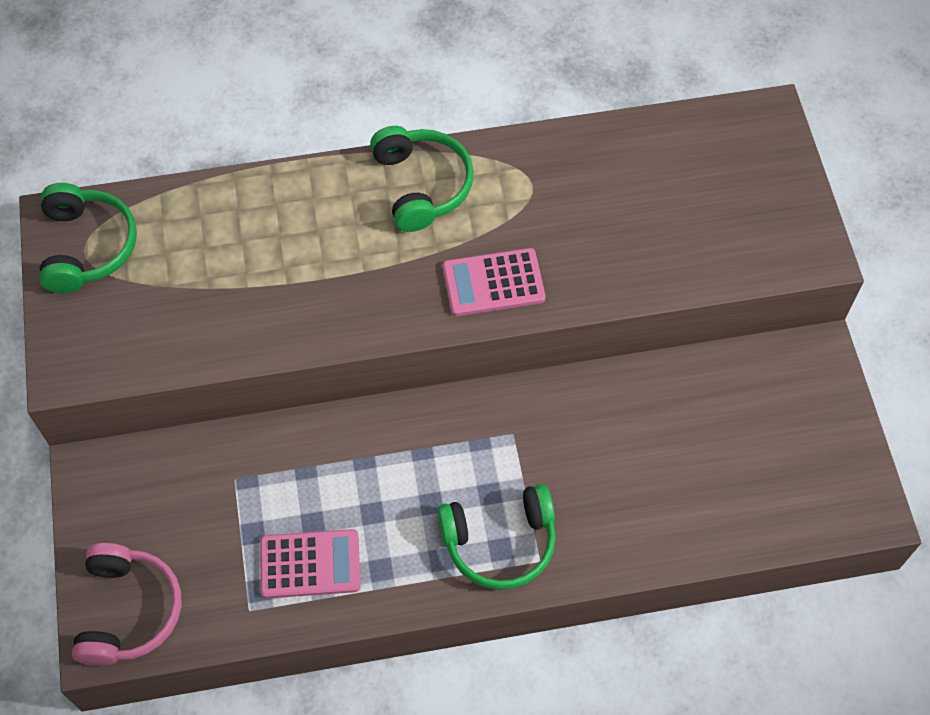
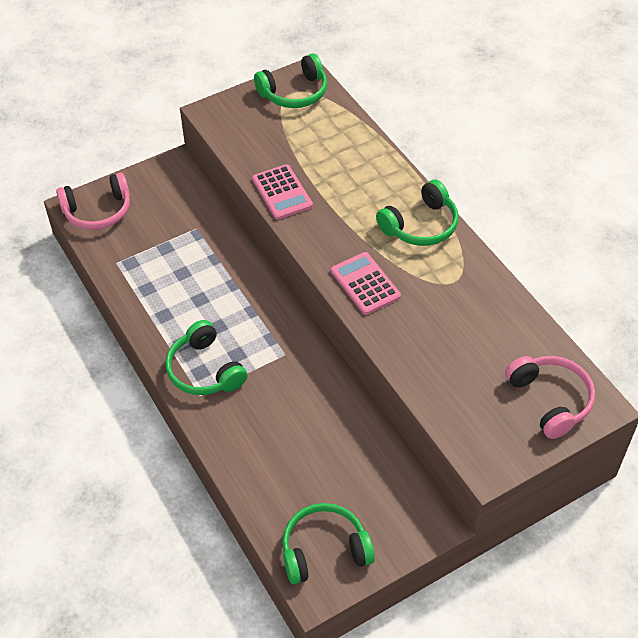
camera: 70 degrees right, 10 degrees down
pink calculator [260,529,361,598] -> pink calculator moved to [252,164,313,220]
none -> green headphones [282,503,375,584]
none -> pink headphones [505,356,595,439]

